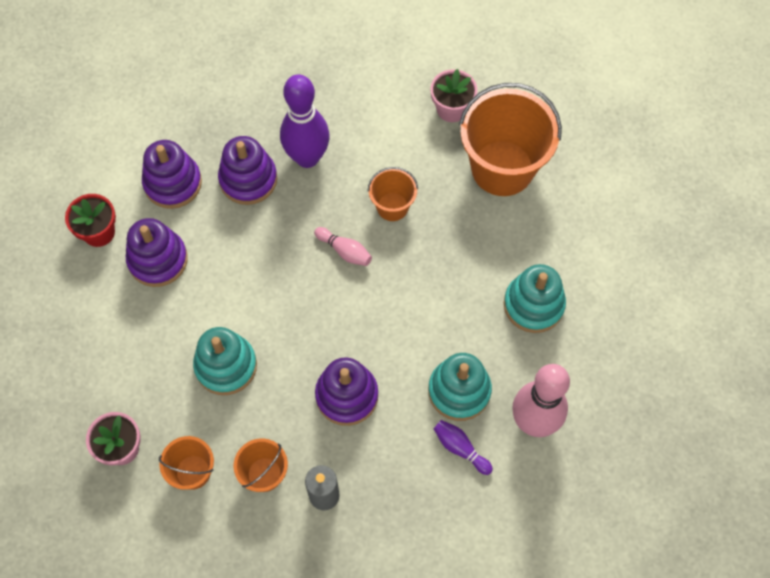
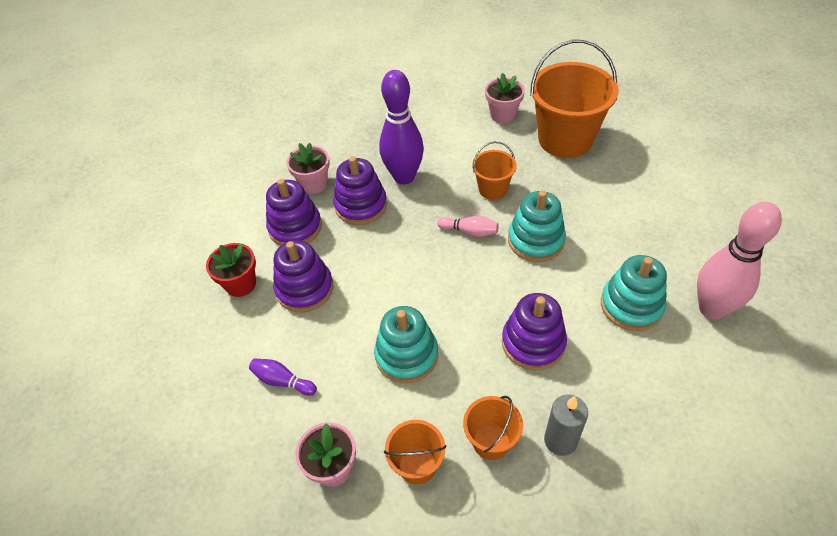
camera: 15 degrees left, 15 degrees down
purple bowling pin [433,420,493,475] -> purple bowling pin moved to [249,359,317,396]
turquoise stacking toy [504,264,566,333] -> turquoise stacking toy moved to [508,190,566,262]
none -> pink flower pot [286,143,330,194]

